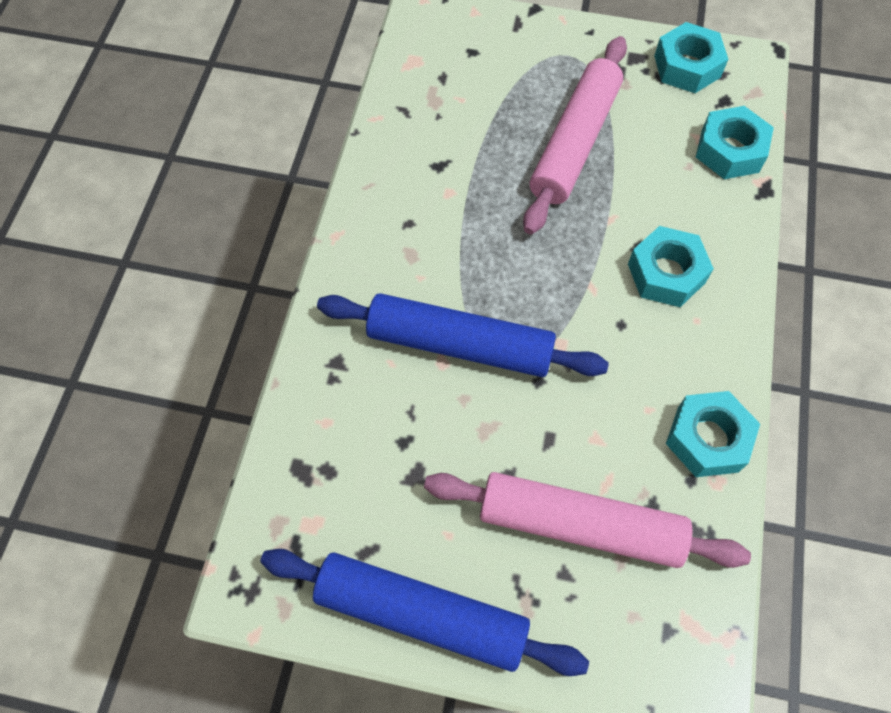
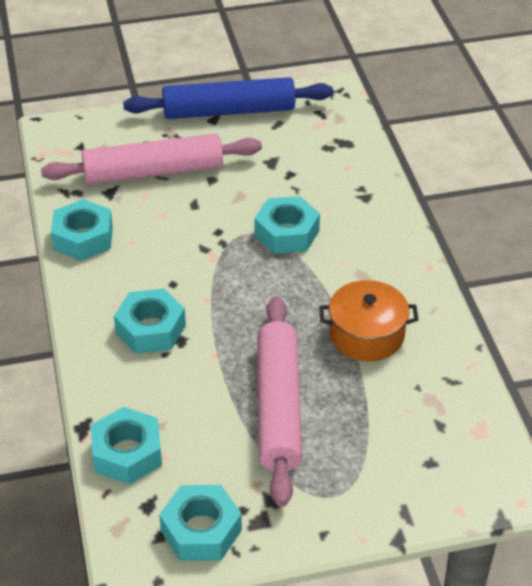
camera: 155 degrees right, 20 degrees down
blue rolling pin [317,293,609,377] -> turquoise nut [254,196,320,254]
none -> orange pot [319,280,418,361]

